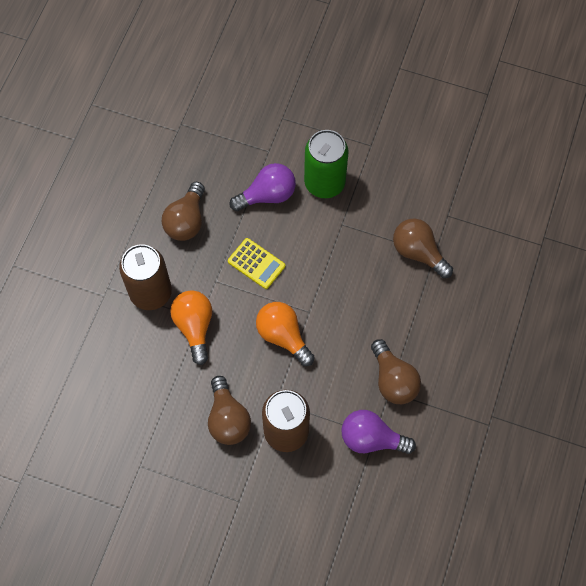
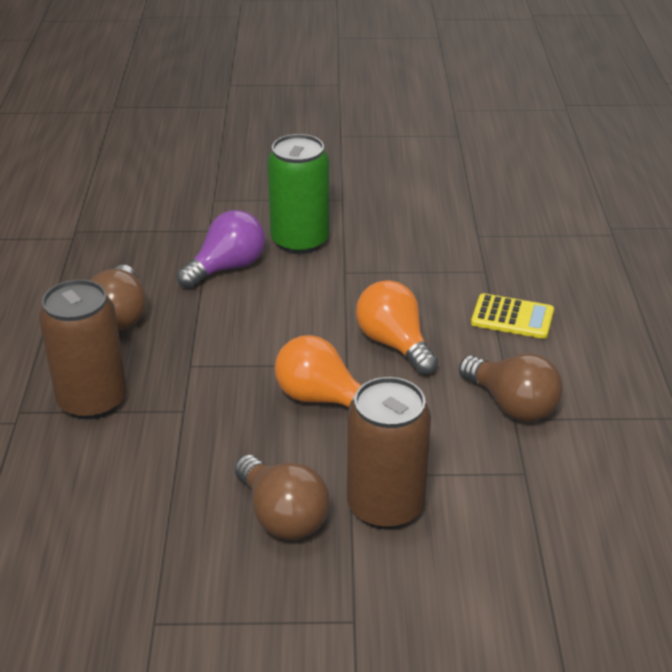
camera: 20 degrees left, 30 degrees down
orange light bulb [170,290,212,365] -> orange light bulb moved to [356,280,438,375]
yellow calculator [228,238,285,289] -> yellow calculator moved to [471,293,554,339]
purple light bulb [342,410,416,454] -> none
brown light bulb [393,218,453,278] -> none

